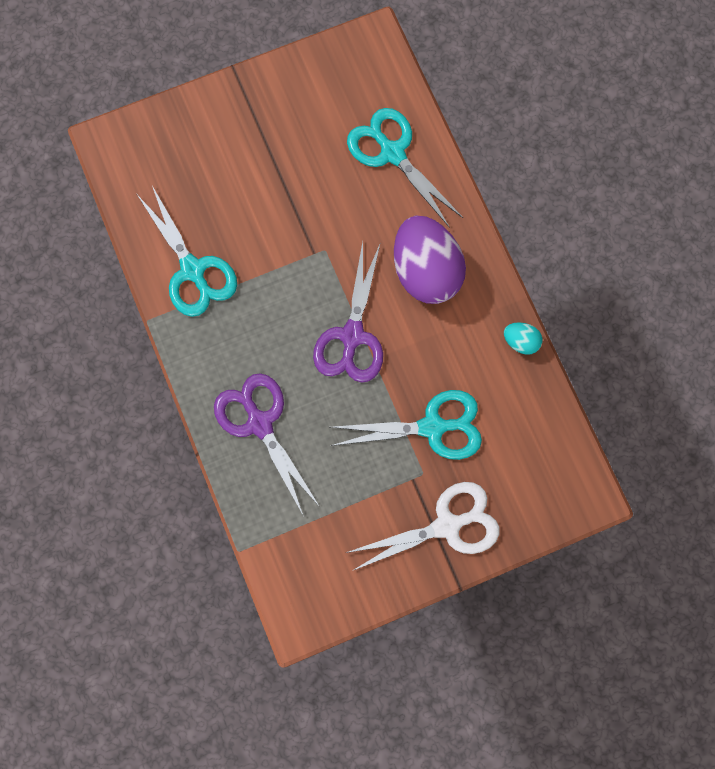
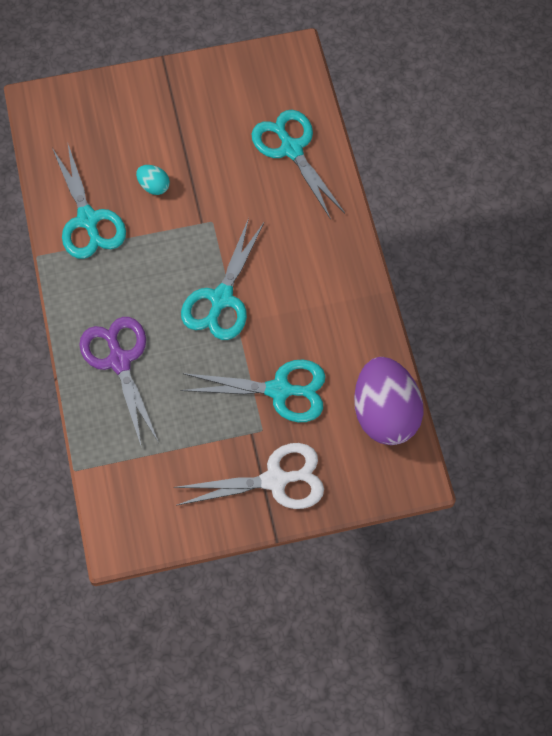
camera: 10 degrees right, 10 degrees down
purple scissors [313,242,383,382] -> turquoise scissors [181,218,264,340]
purple egg [394,216,466,304] -> purple egg moved to [354,357,423,445]
turquoise egg [504,323,542,355] -> turquoise egg moved to [136,165,170,195]

